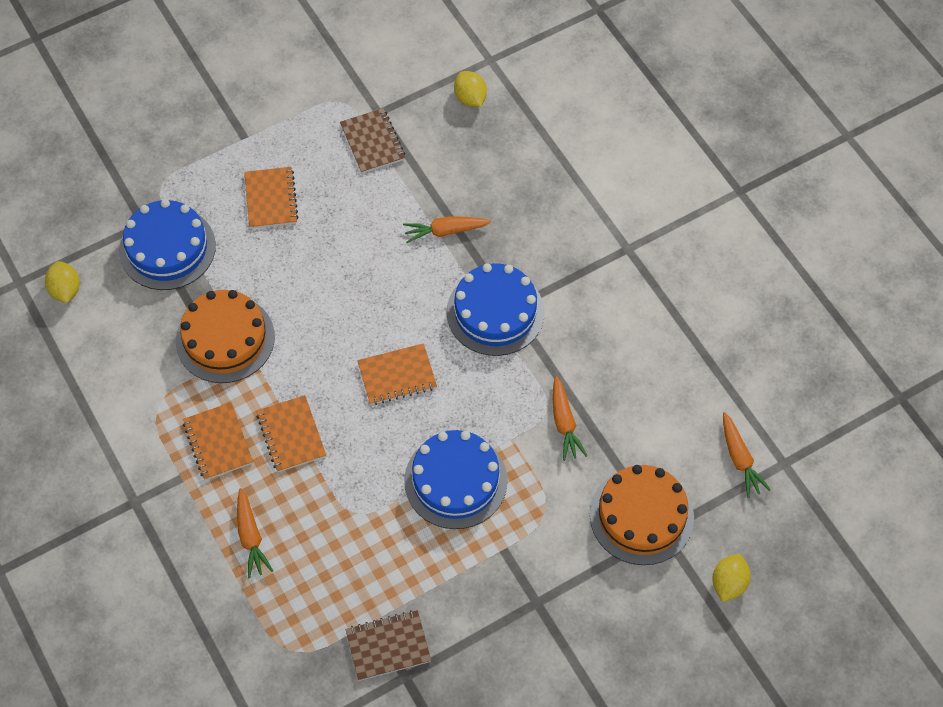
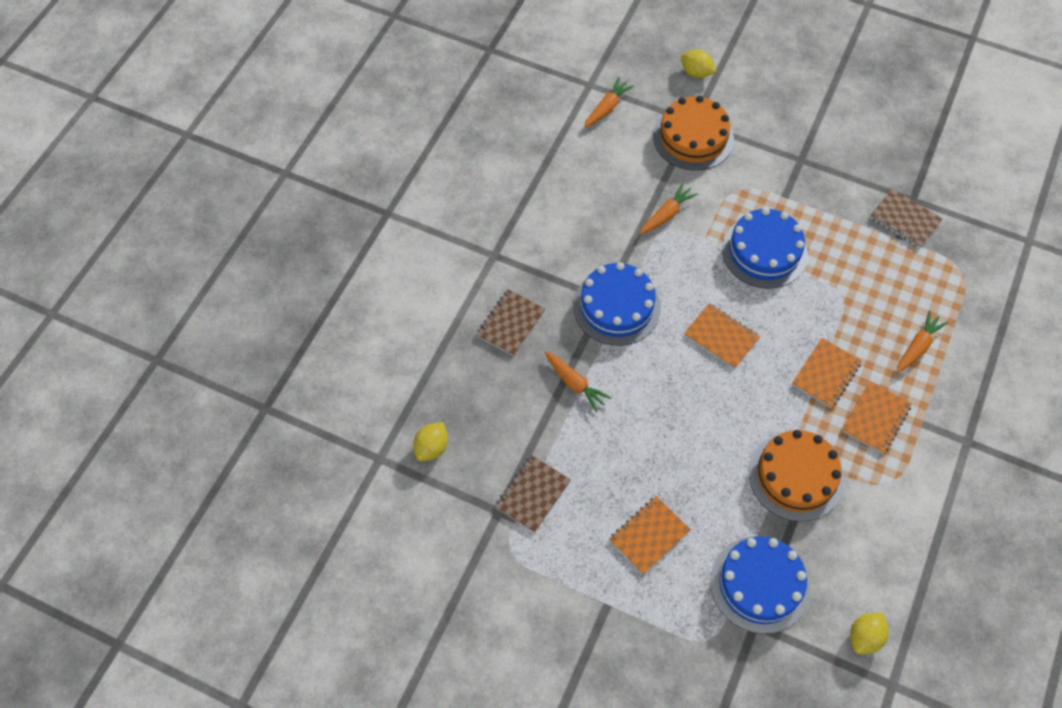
camera: 125 degrees left, 0 degrees up
yellow lemon [712,554,751,602] -> yellow lemon turned 45 degrees clockwise [681,49,716,78]
none -> brown notebook [476,289,545,356]

